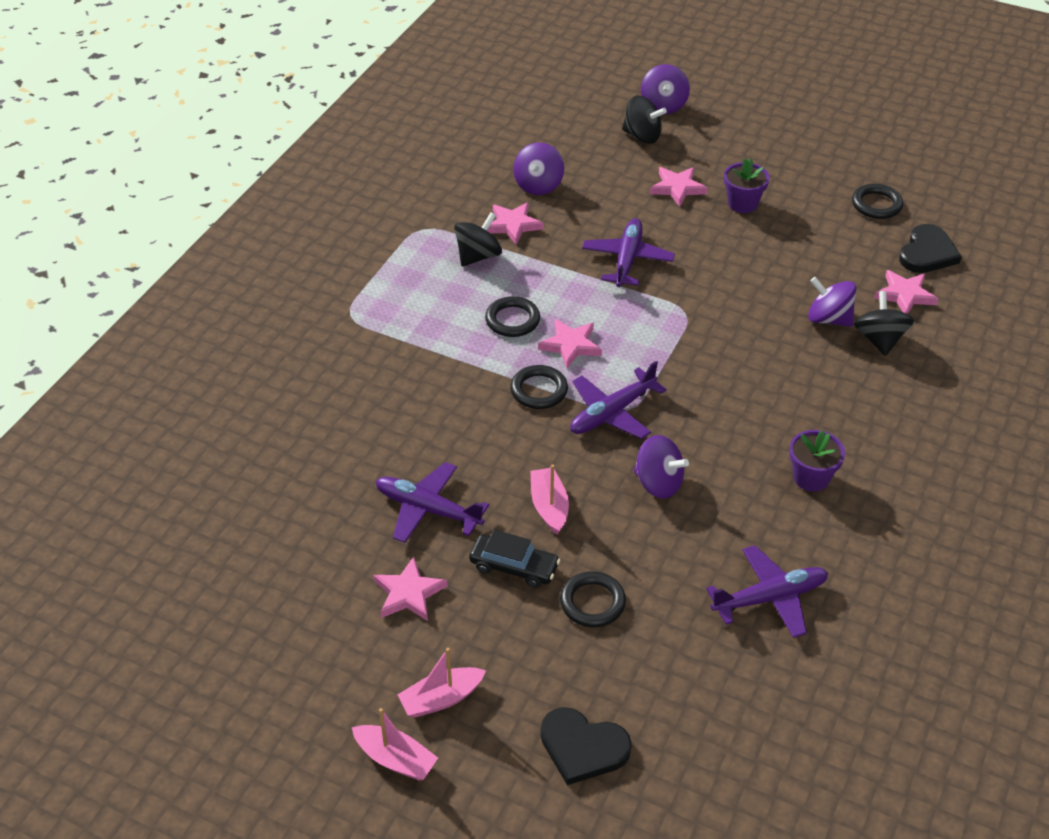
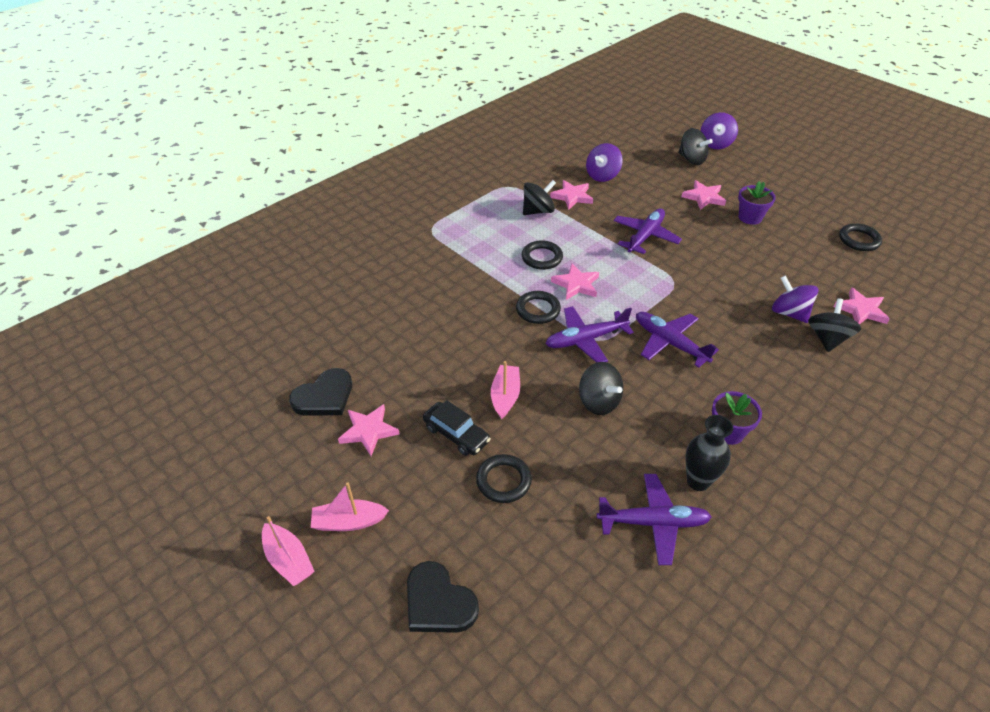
camera: 20 degrees right, 0 degrees up
purple plane [375,462,489,543] -> purple plane moved to [636,312,719,368]
purple spinning top [634,435,689,499] -> black spinning top [579,362,623,415]
black heart [899,224,962,273] -> black heart moved to [289,368,352,416]
none -> black vase [685,415,733,491]

